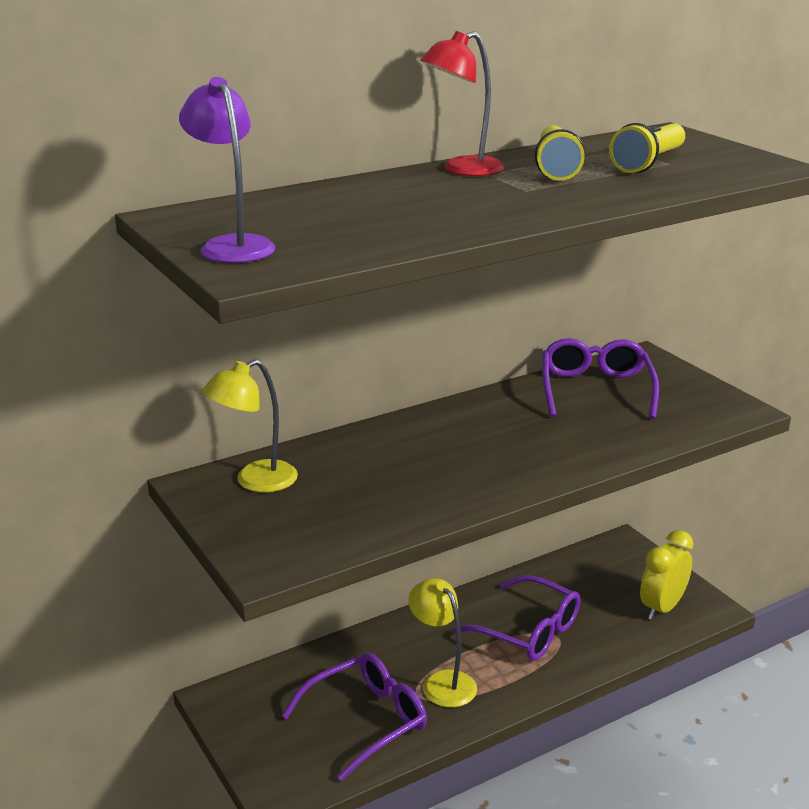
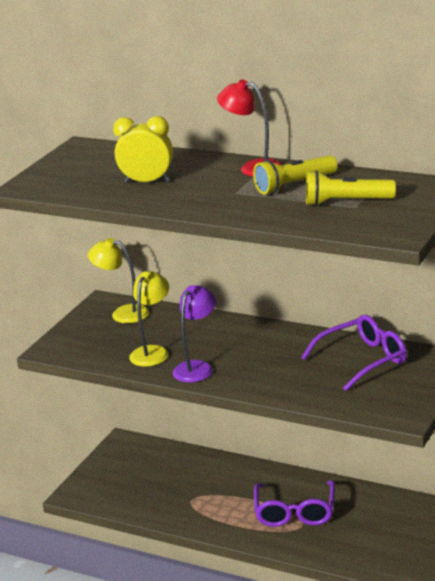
camera: 60 degrees right, 0 degrees up
purple lamp [179,77,275,263] -> purple lamp moved to [173,285,216,382]
purple glasses [282,652,427,781] -> none
yellow lamp [408,578,477,707] -> yellow lamp moved to [129,271,169,367]
yellow clock [640,530,694,620] -> yellow clock moved to [113,116,173,183]

